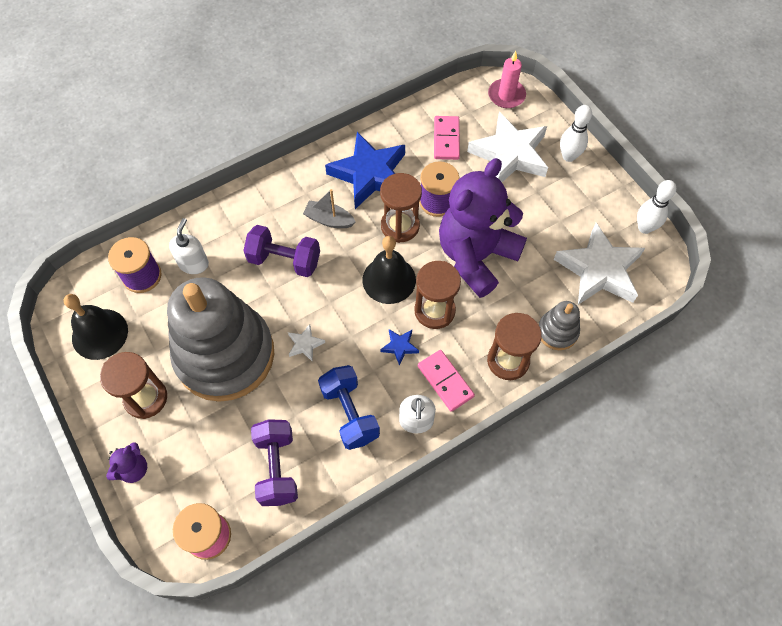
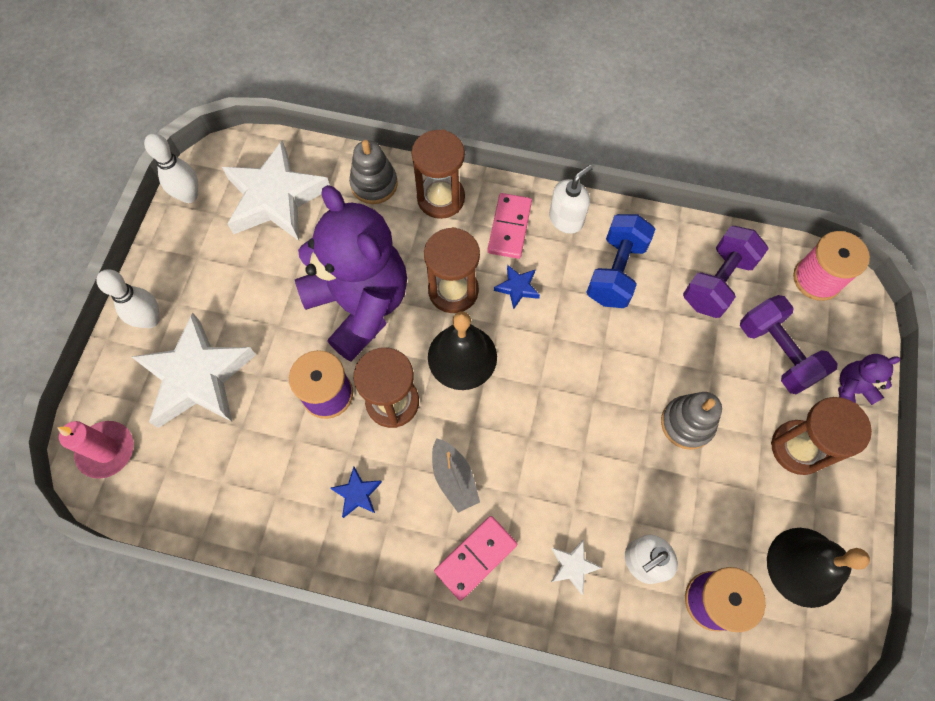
camera: 135 degrees left, 5 degrees up
grey stacking toy [167,277,274,402] -> grey stacking toy [661,392,722,450], size x0.42
purple dumbbell [243,225,320,277] -> purple dumbbell moved to [740,295,838,394]
white star [288,324,325,361] -> white star moved to [551,539,602,595]
blue star [325,132,405,209] -> blue star [330,467,382,518], size x0.41
pink domino [434,116,460,160] -> pink domino moved to [434,516,517,601]
purple teddy bear [439,158,527,298] -> purple teddy bear turned 120 degrees counterclockwise [295,185,407,362]

